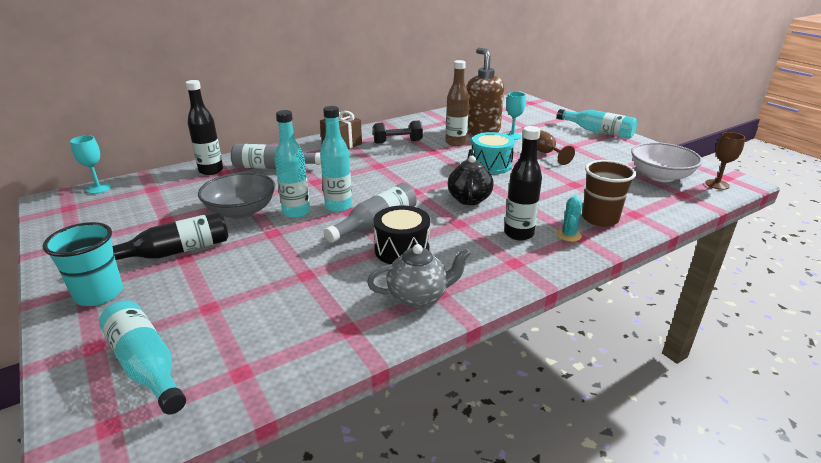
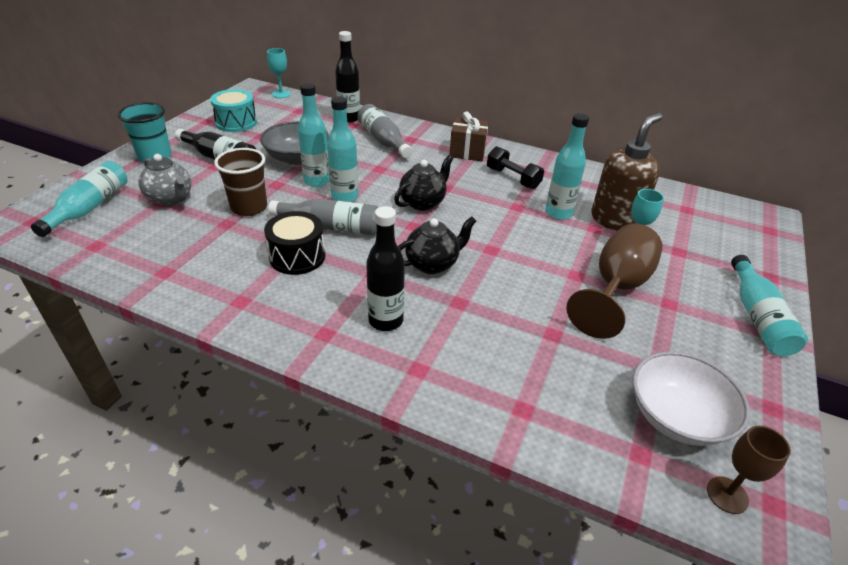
camera: 55 degrees right, 10 degrees up
grey teapot [367,244,471,308] -> grey teapot moved to [139,154,191,206]
brown bottle [445,60,469,146] -> turquoise bottle [545,113,589,220]
turquoise drum [472,132,515,174] -> turquoise drum moved to [210,89,257,132]
brown goblet [537,130,575,165] -> brown goblet [567,223,663,339], size x1.88
turquoise cactus [556,196,582,242] -> none
brown cup [582,160,636,227] -> brown cup moved to [214,148,267,216]
none -> black teapot [394,155,453,211]

